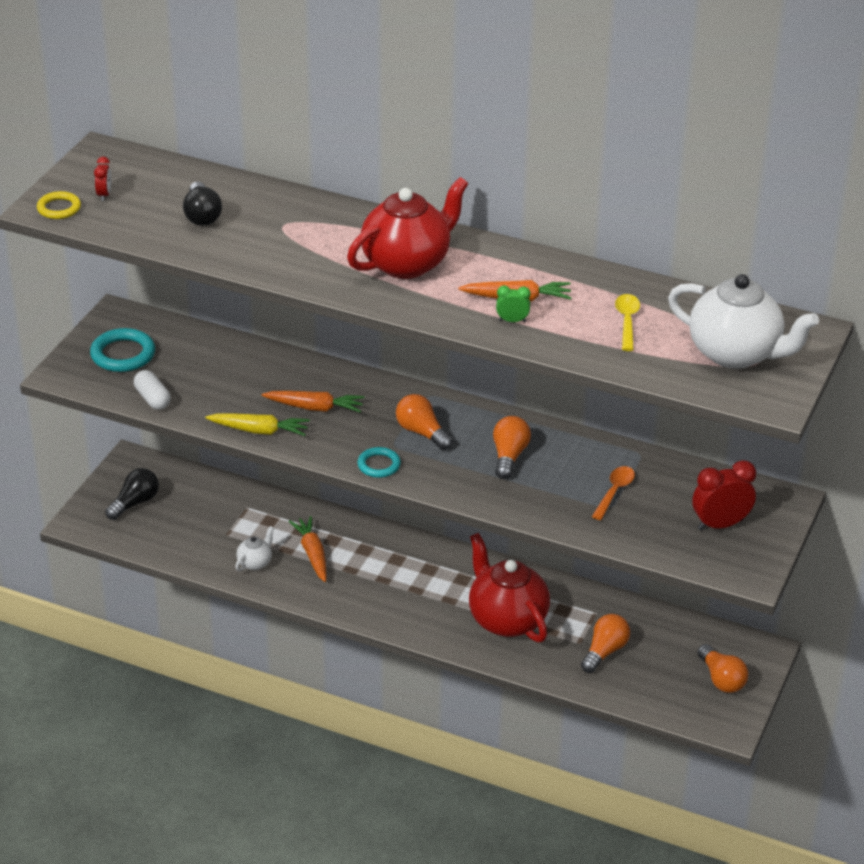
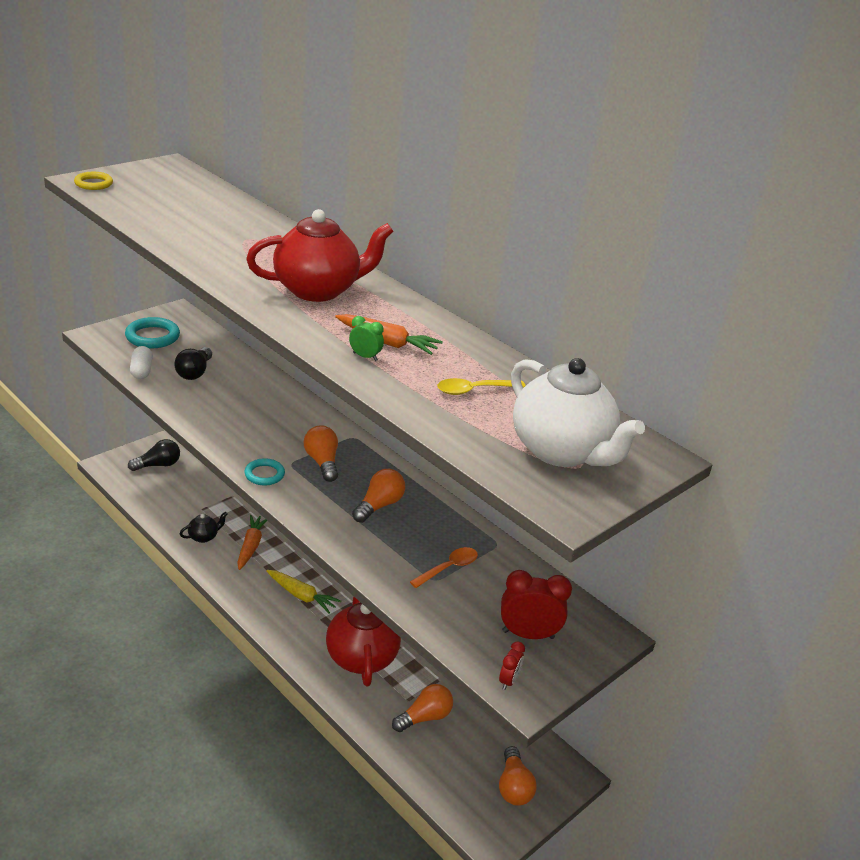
camera: 20 degrees right, 5 degrees down
red clock [94,157,111,201] -> red clock moved to [499,641,525,690]
black light bulb [183,182,222,226] -> black light bulb moved to [174,347,212,380]
yellow carrot [205,413,310,436] -> yellow carrot moved to [266,570,341,613]
white teapot [235,526,274,571] -> black teapot [180,512,228,543]
orange carrot [262,391,365,413] -> none
yellow spoon [615,294,640,351] -> yellow spoon turned 135 degrees counterclockwise [437,378,526,395]

